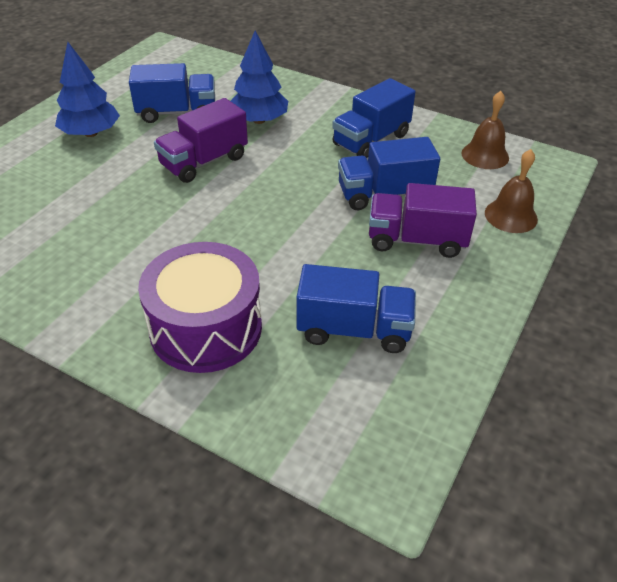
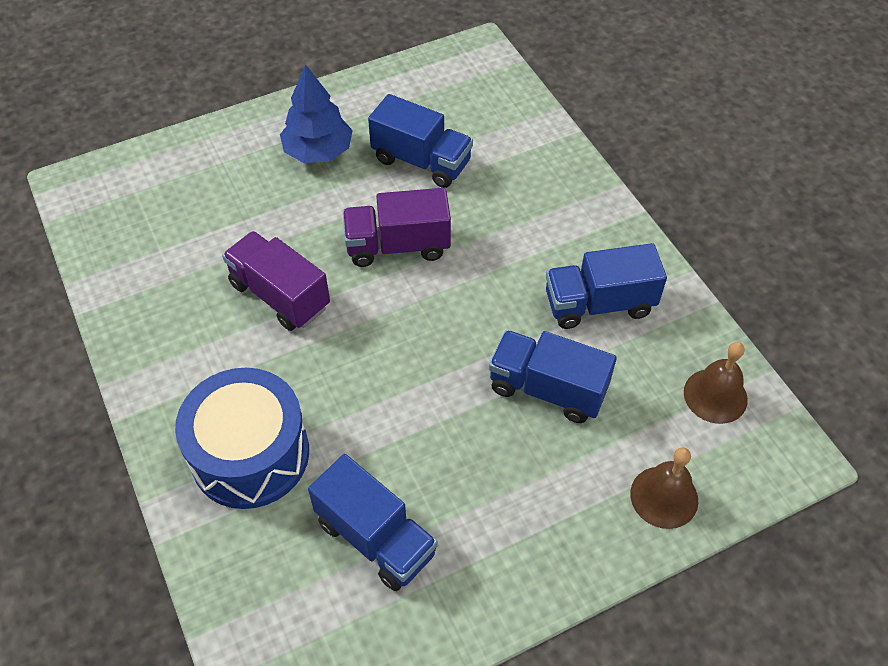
camera: 35 degrees right, 10 degrees up
purple drum [138,242,262,373] -> blue drum [175,368,309,509]
blue tree [231,31,288,124] -> none
purple truck [369,183,477,258] -> purple truck moved to [222,231,330,331]

